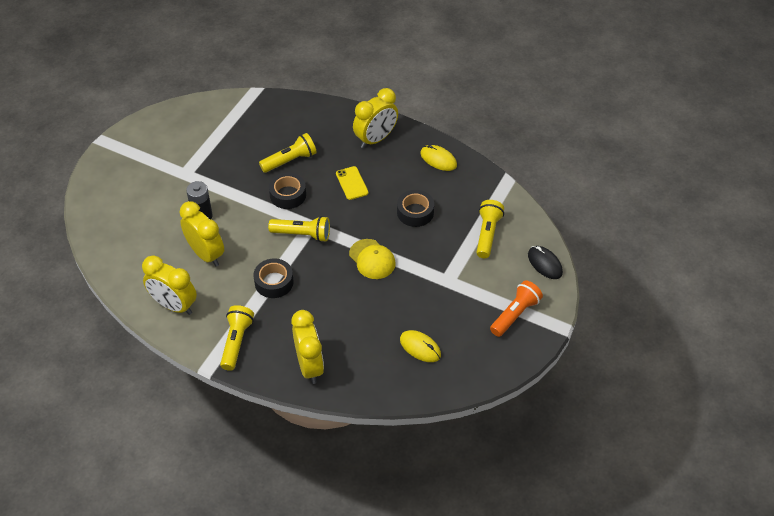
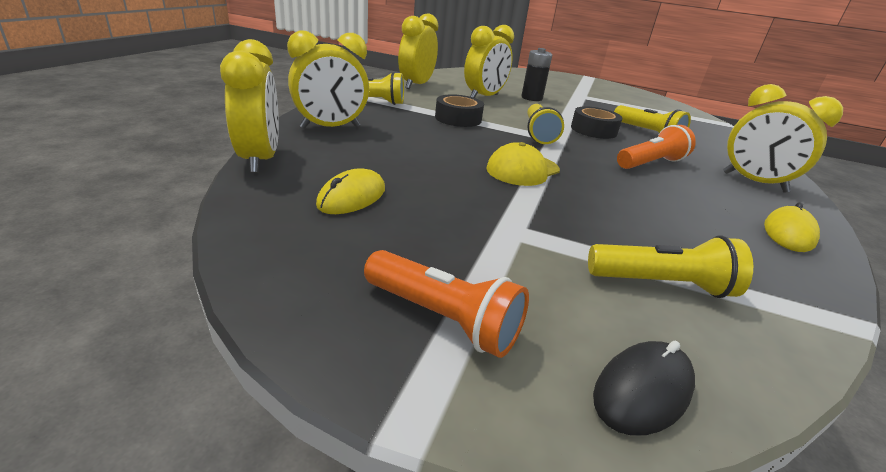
camera: 80 degrees right, 20 degrees down
yellow phone [336,166,368,200] -> orange flashlight [617,125,696,169]
black tape [397,190,434,227] -> none
none -> yellow clock [220,39,279,173]

